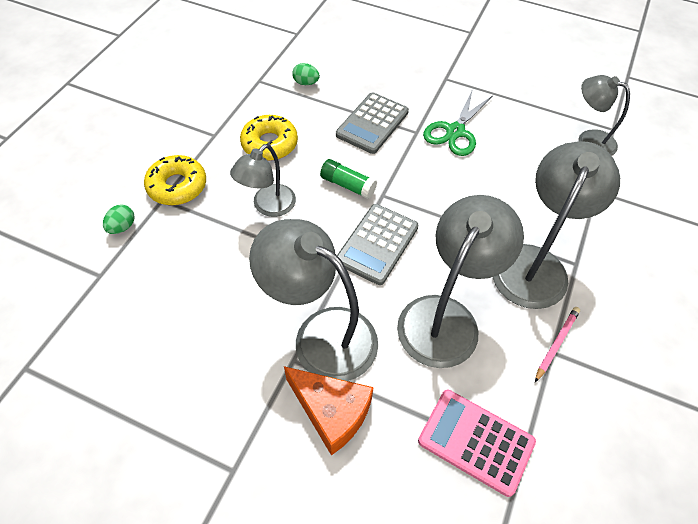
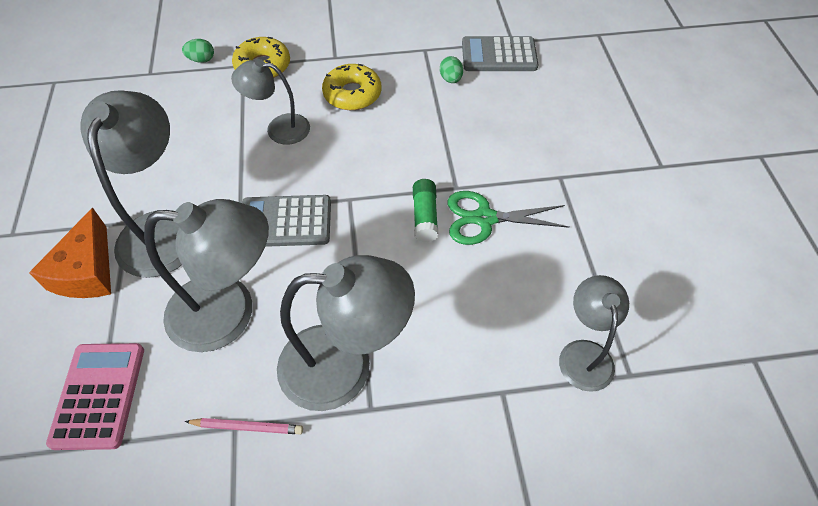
camera: 60 degrees right, 0 degrees up
green glue stick [320,159,377,199] -> green glue stick moved to [413,179,439,242]
grey calculator [336,92,409,154] -> grey calculator moved to [462,36,538,71]

